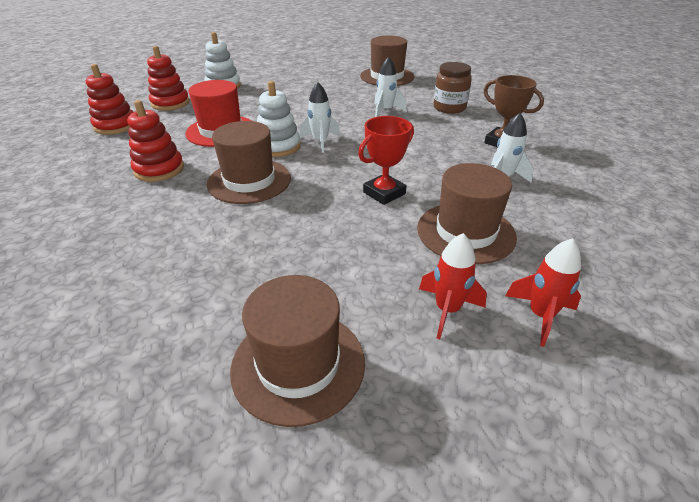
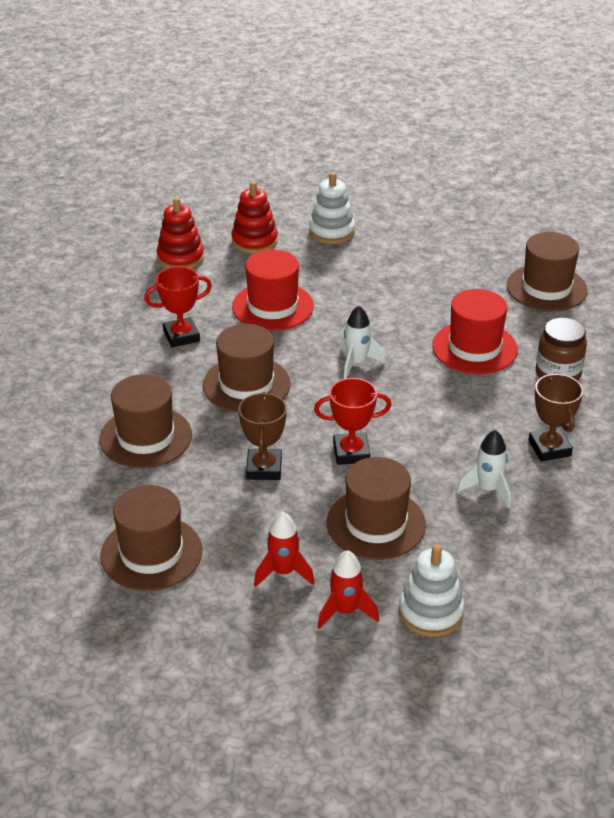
camera: 35 degrees right, 0 degrees up
red stacking toy [127,100,184,182] -> red trophy [144,267,212,348]
white stacking toy [257,81,301,157] -> white stacking toy moved to [399,545,464,637]
white rocket [374,57,407,117] -> red hat [432,289,518,374]
none -> brown hat [99,374,192,468]
none -> brown trophy [238,392,287,480]

